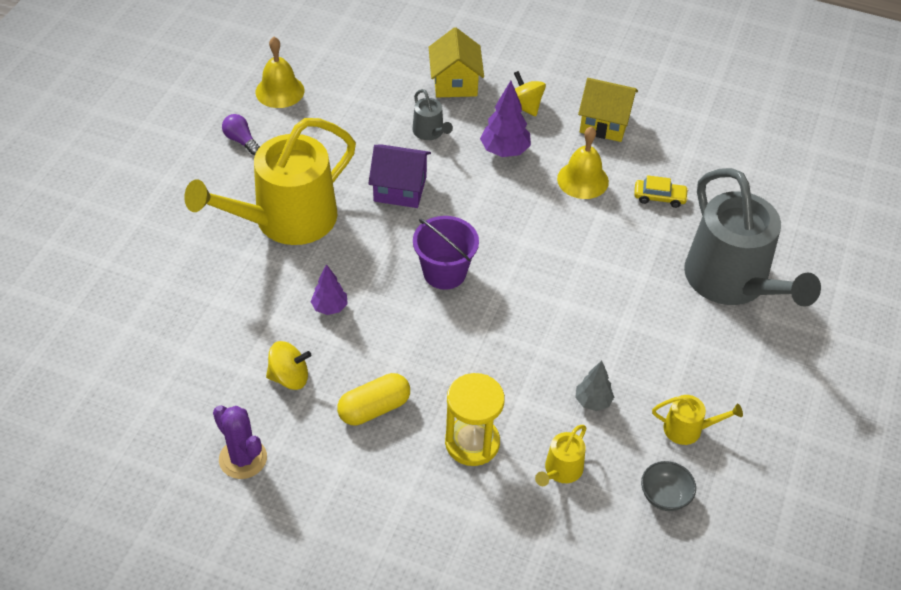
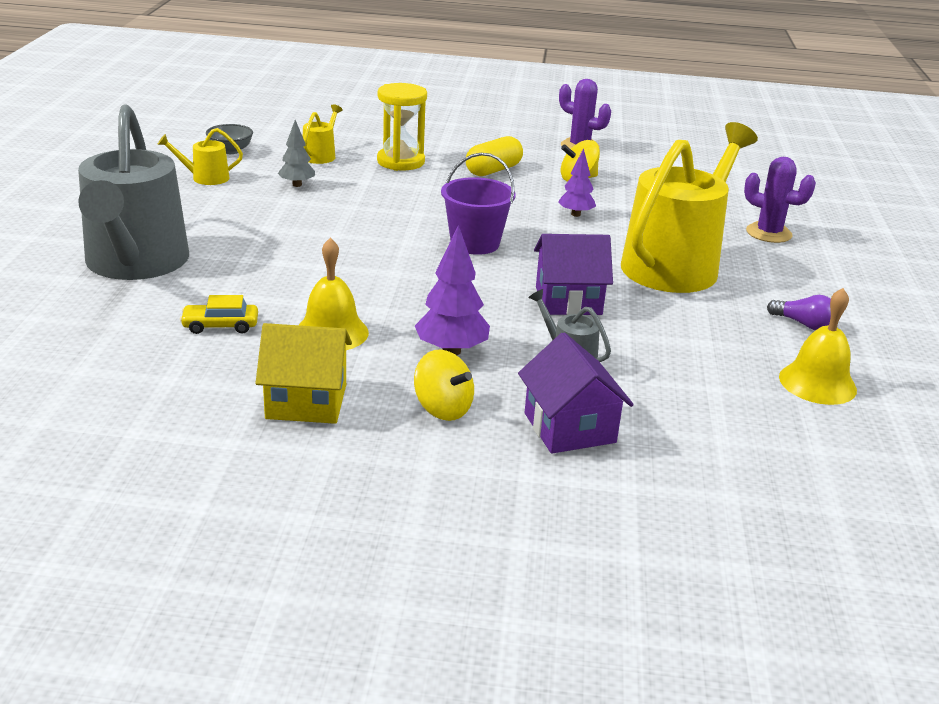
camera: 165 degrees right, 20 degrees down
yellow house [429,27,484,97] -> purple house [518,332,634,454]
grey watering can [684,168,821,307] -> grey watering can turned 150 degrees counterclockwise [78,105,189,280]
none -> purple cactus [744,157,816,243]

